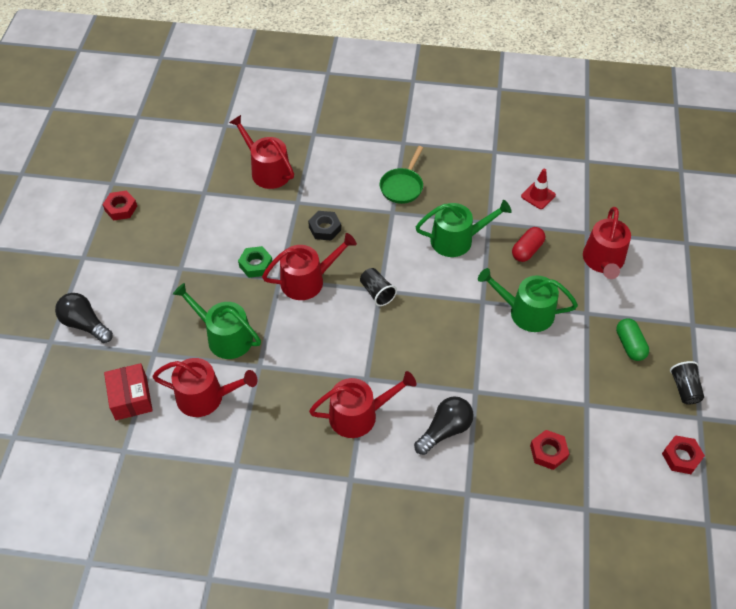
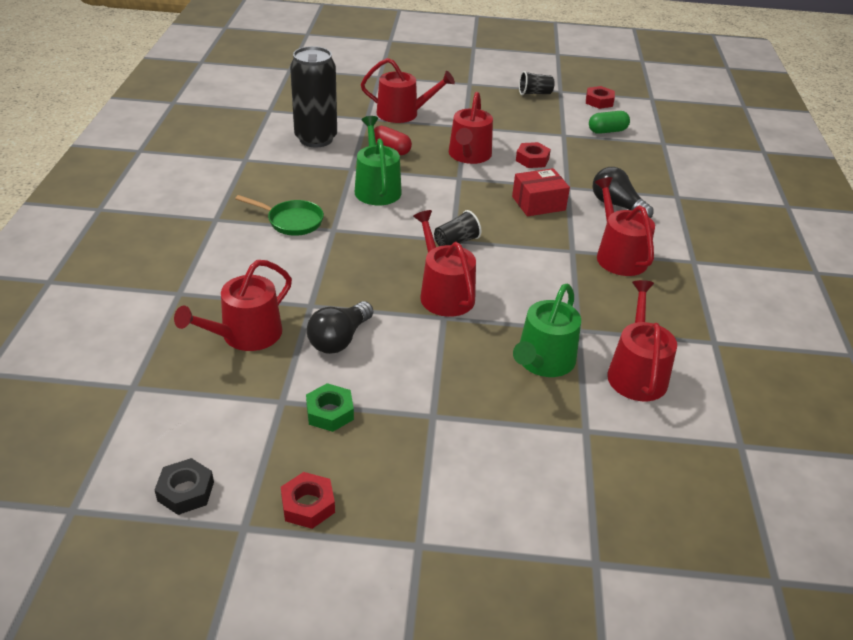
camera: 95 degrees left, 15 degrees down
black light bulb [55,293,113,343] -> black light bulb moved to [307,301,373,354]
red box [104,363,153,420] -> red box moved to [512,168,570,216]
green nut [238,246,273,278] -> green nut moved to [306,383,354,432]
black nut [308,211,341,241] -> black nut moved to [155,458,214,515]
green watering can [478,268,578,332] -> red watering can [449,92,493,164]
red traffic cone [521,169,556,209] -> black can [290,46,337,148]
red nut [530,430,569,470] -> red nut moved to [516,142,551,168]
green capsule [616,318,649,361] -> green capsule moved to [589,111,630,134]

